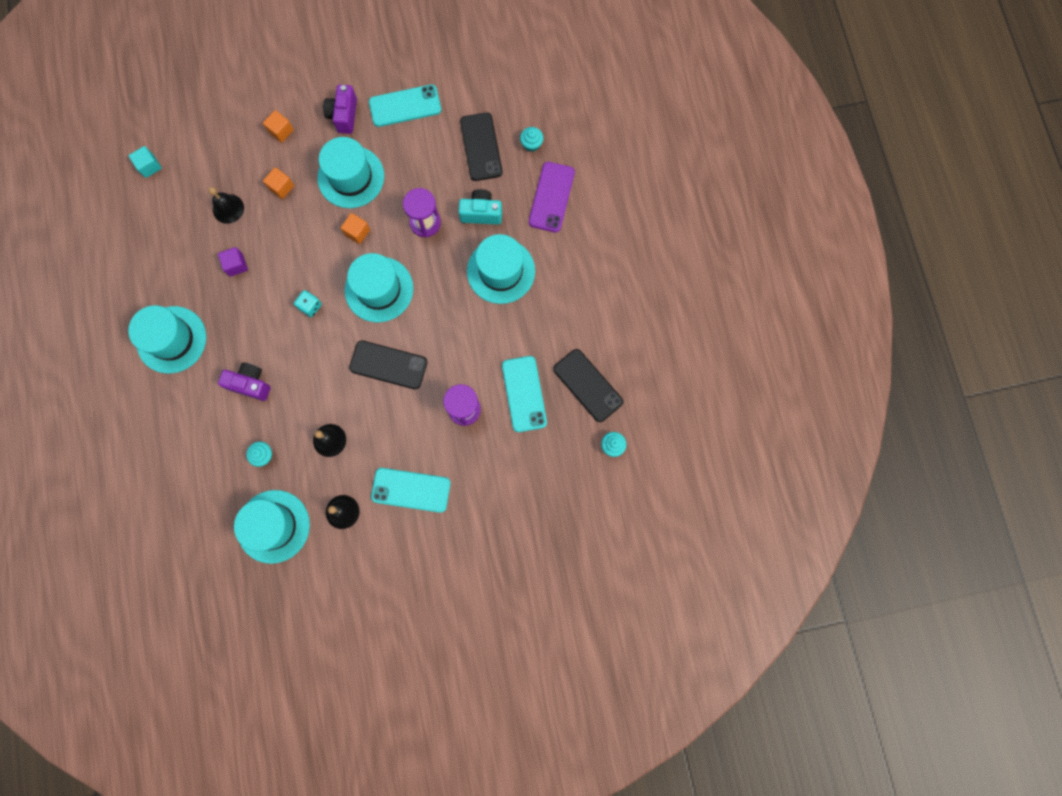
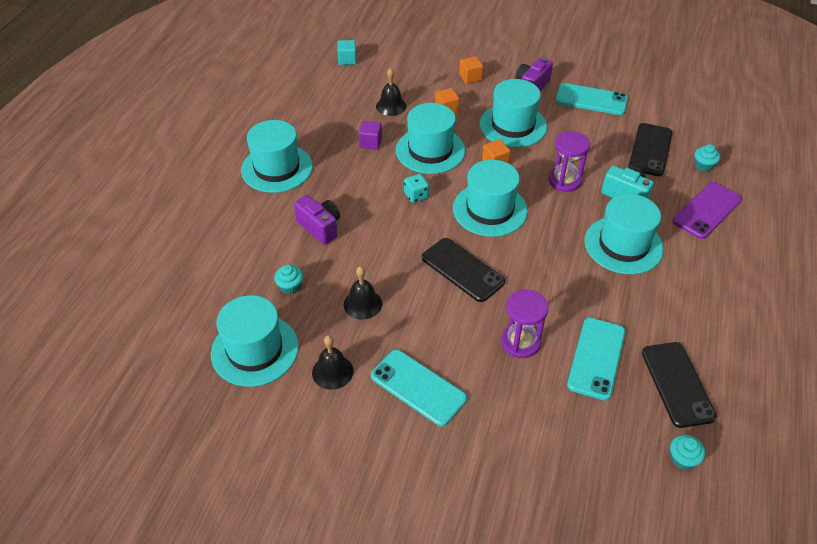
camera: 30 degrees right, 30 degrees down
none -> turquoise hat [396,103,466,174]

